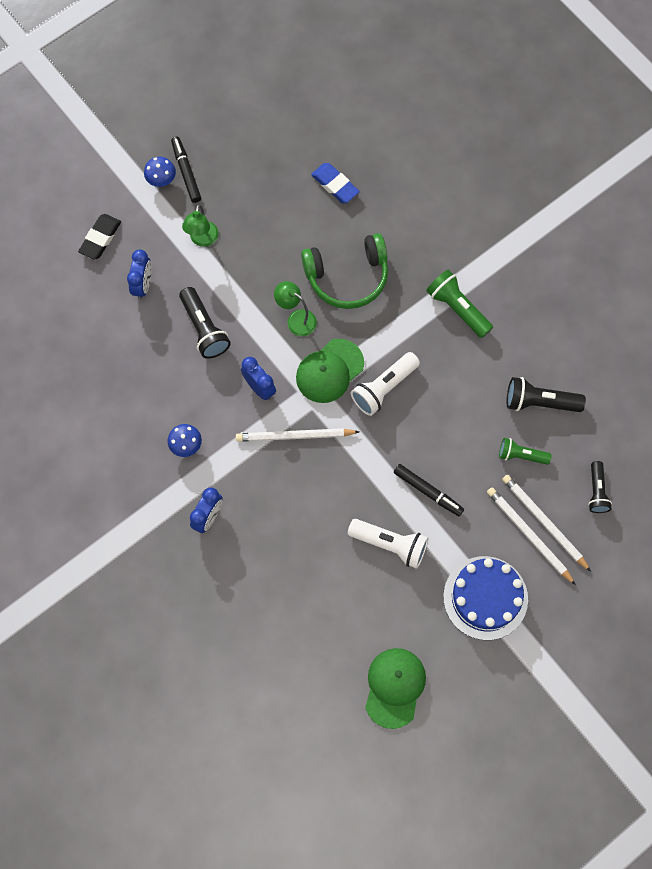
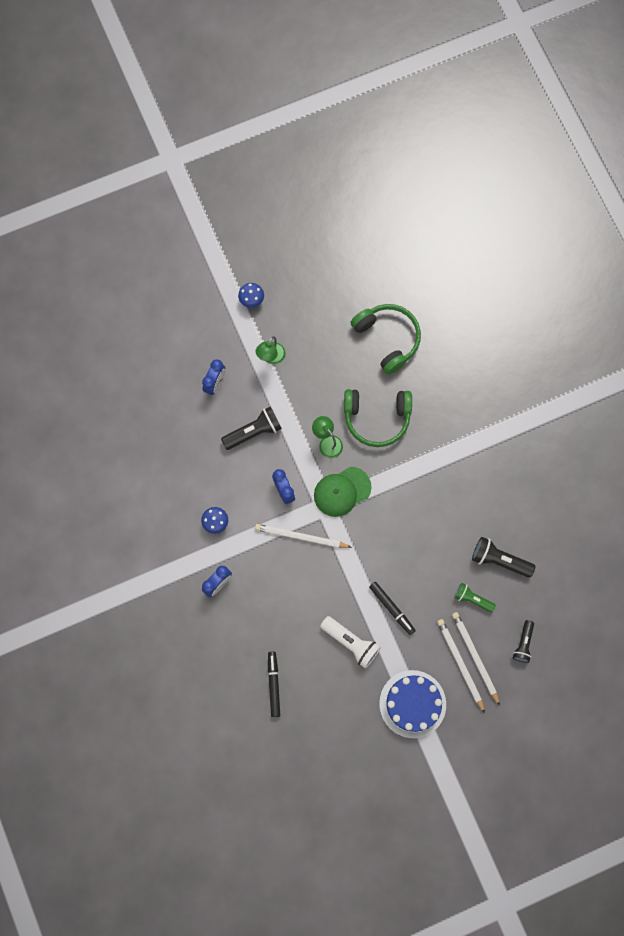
camera: 15 degrees right, 5 degrees up
black eraser [78,214,121,260] -> none
black marker [171,137,201,203] -> black marker moved to [268,652,280,717]
black flashlight [179,287,231,359] -> black flashlight turned 105 degrees counterclockwise [221,407,282,450]
blue eraser [311,163,360,203] -> green headphones [350,304,421,374]
white flashlight [351,352,420,416] -> none
green cap [365,648,426,729] -> none
green flashlight [426,269,493,338] -> none

